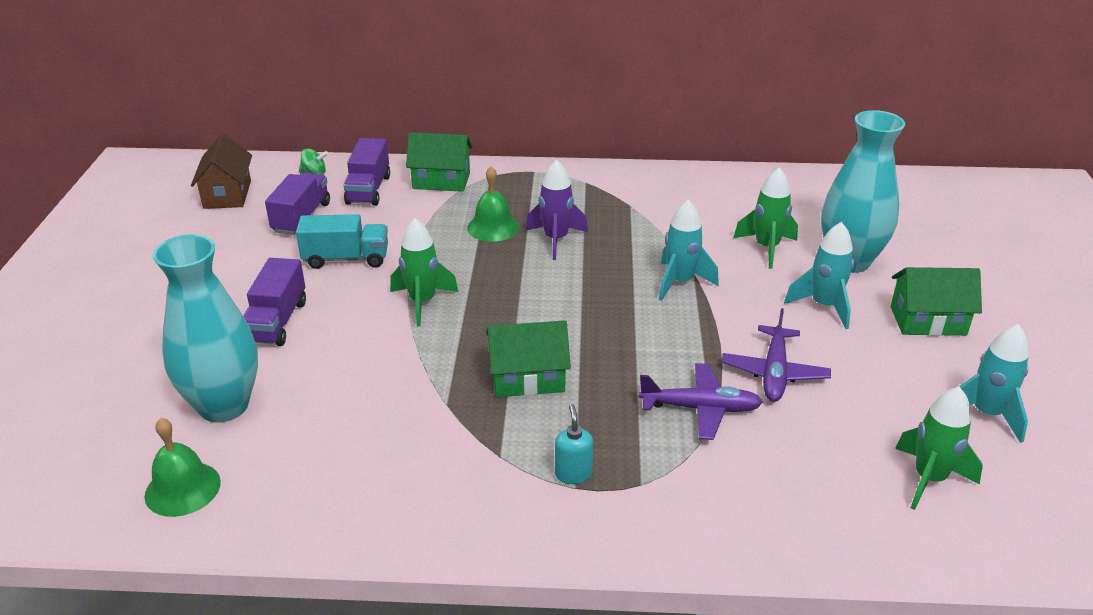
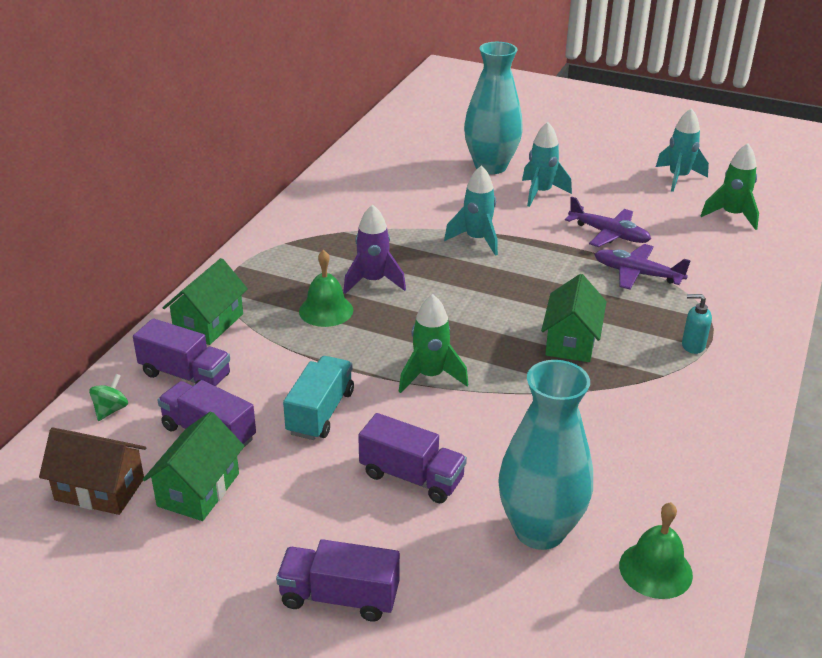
camera: 70 degrees left, 0 degrees up
purple plane [639,363,763,440] -> purple plane turned 90 degrees counterclockwise [594,244,691,290]
green rocket [733,167,798,269] -> none
green house [891,267,982,336] -> green house moved to [143,411,244,521]
none -> purple truck [276,539,400,622]

